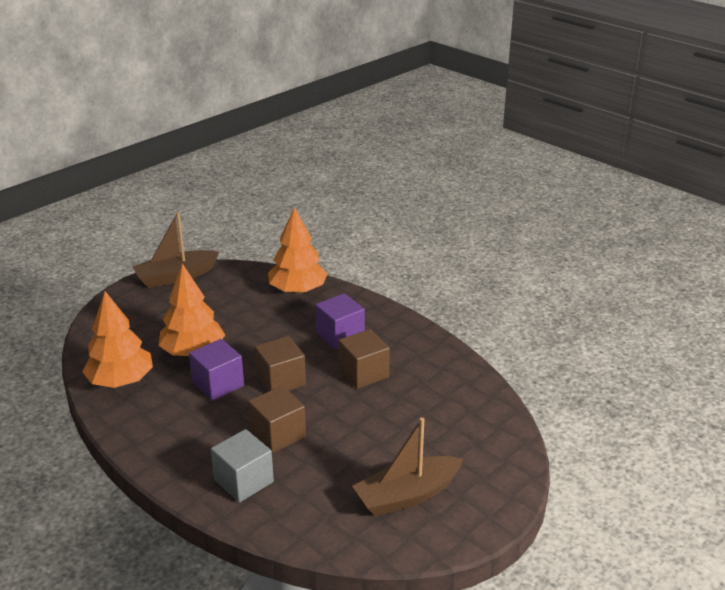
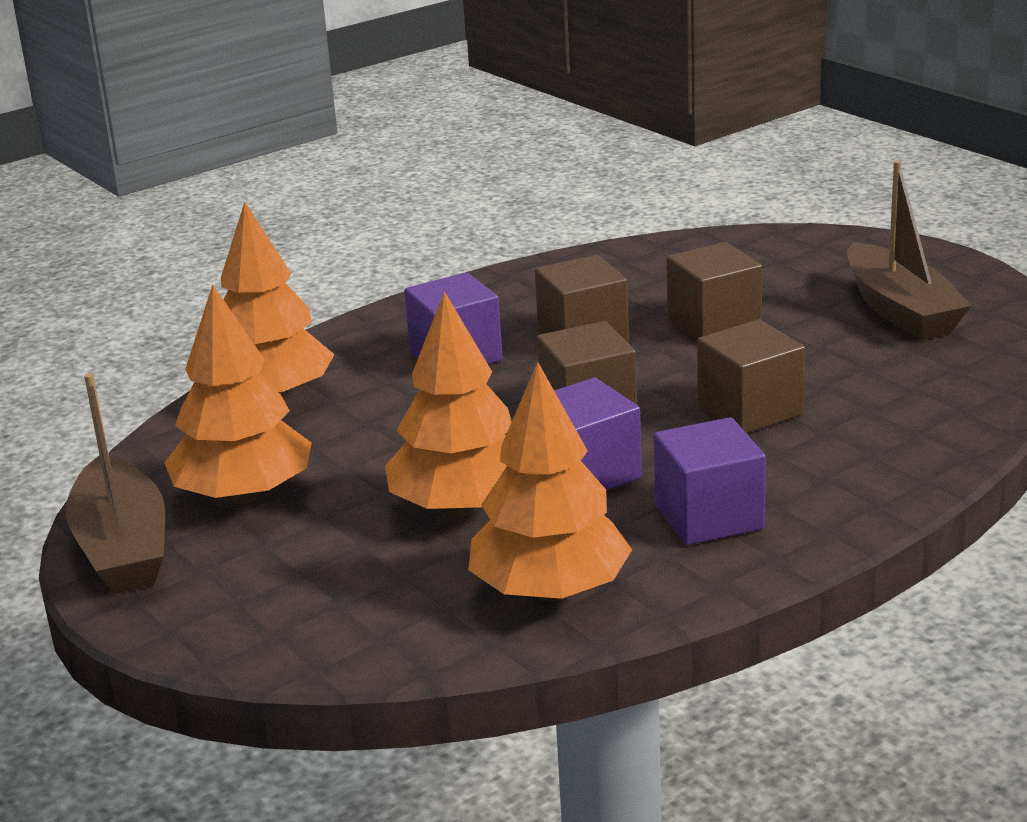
camera: 80 degrees left, 5 degrees down
grey cube [211,429,274,502] -> none
none -> orange tree [165,284,312,504]
none -> purple cube [654,417,766,545]
none -> brown cube [666,242,762,340]

